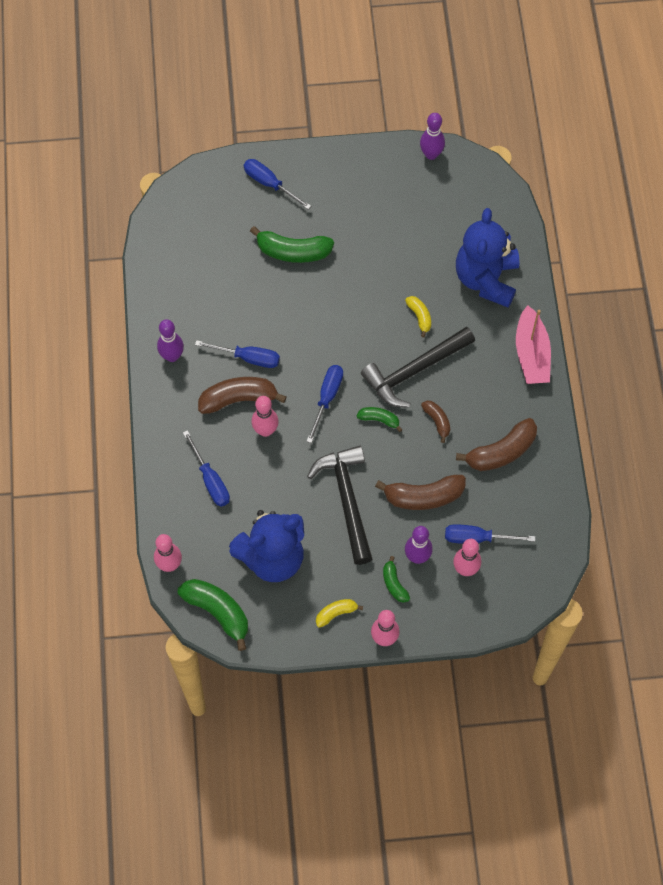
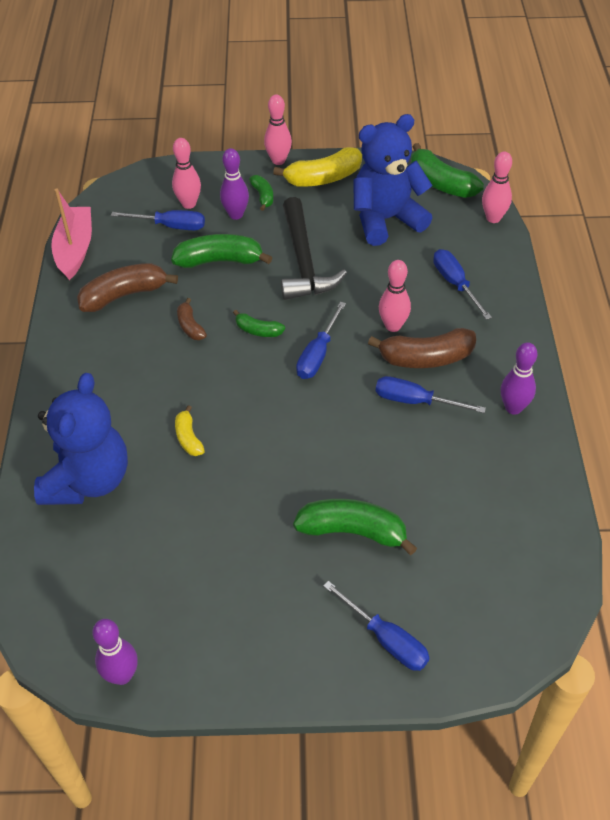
camera: 175 degrees left, 15 degrees down
yellow banana [316,599,363,628] -> yellow banana [273,147,362,187], size x1.85
black hammer [361,327,475,408] -> none
brown banana [375,475,466,510] -> green banana [171,234,272,268]
pink boat [516,305,551,384] -> pink boat moved to [51,188,92,280]

